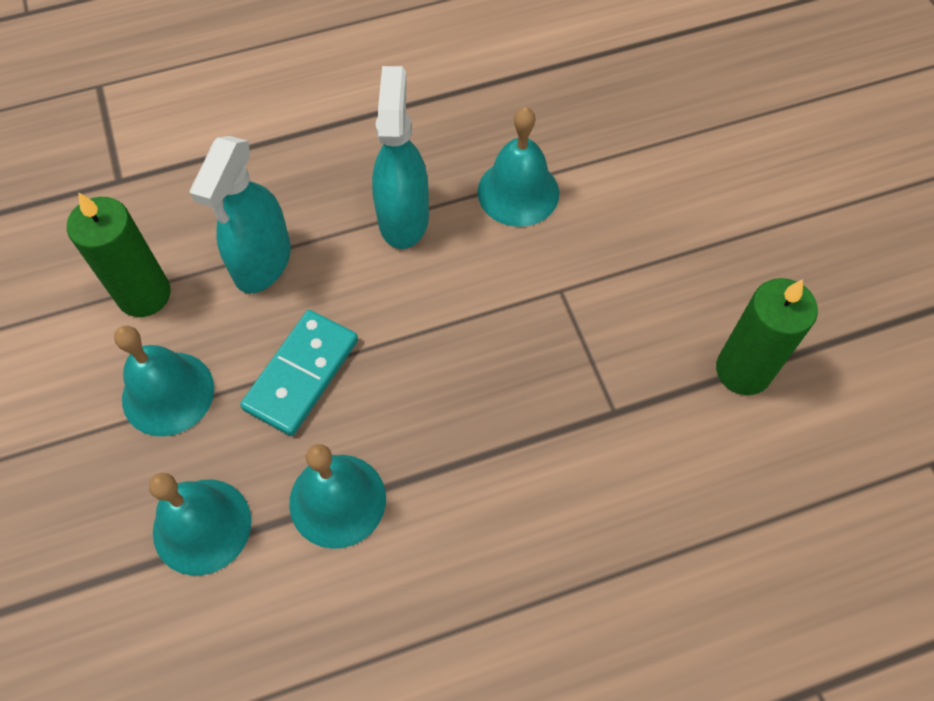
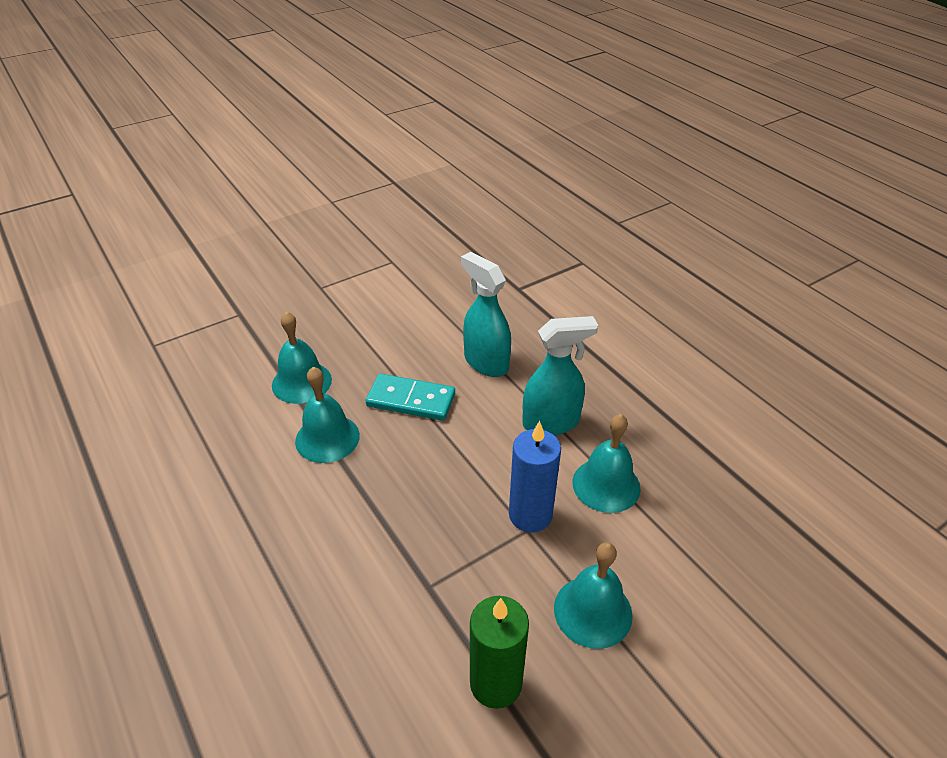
camera: 75 degrees right, 20 degrees down
green candle [67,193,171,317] -> none
turquoise bell [114,326,214,436] -> turquoise bell moved to [554,543,633,649]
turquoise spray bottle [190,136,291,294] -> turquoise spray bottle turned 45 degrees clockwise [461,252,511,377]
none -> blue candle [509,421,561,532]

